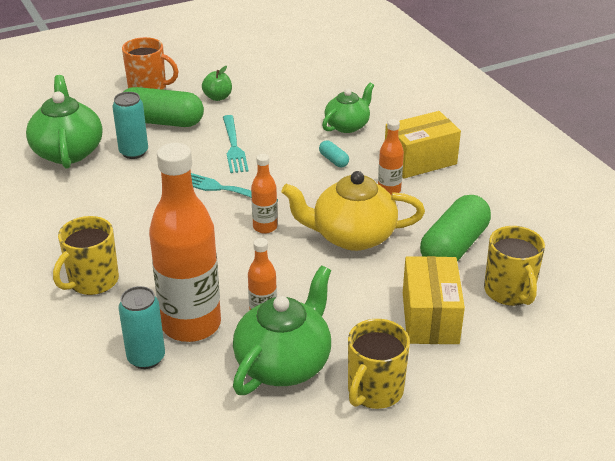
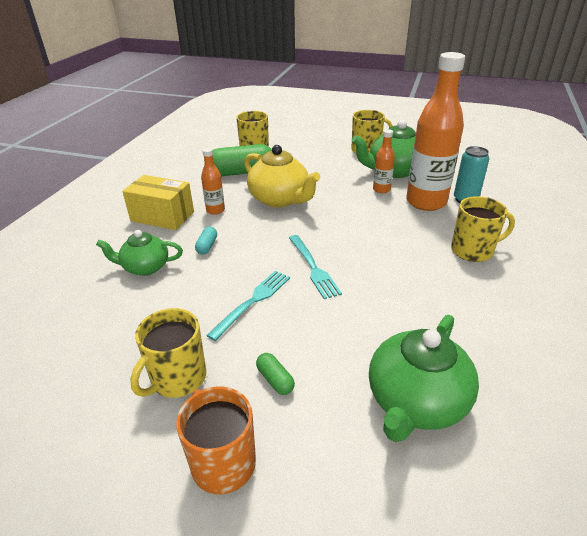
camera: 135 degrees left, 0 degrees up
turquoise can [112,92,148,159] -> none
green capsule [124,87,204,127] -> green capsule [256,353,295,395], size x0.44
green apple [202,66,232,101] -> yellow mug [130,308,206,398]
orange bottle [251,154,277,234] -> none
yellow box [403,256,465,344] -> none

